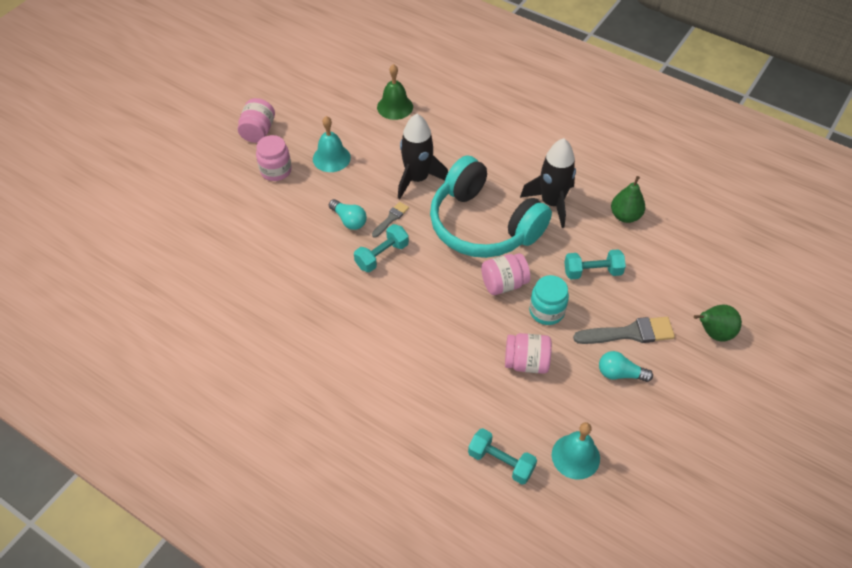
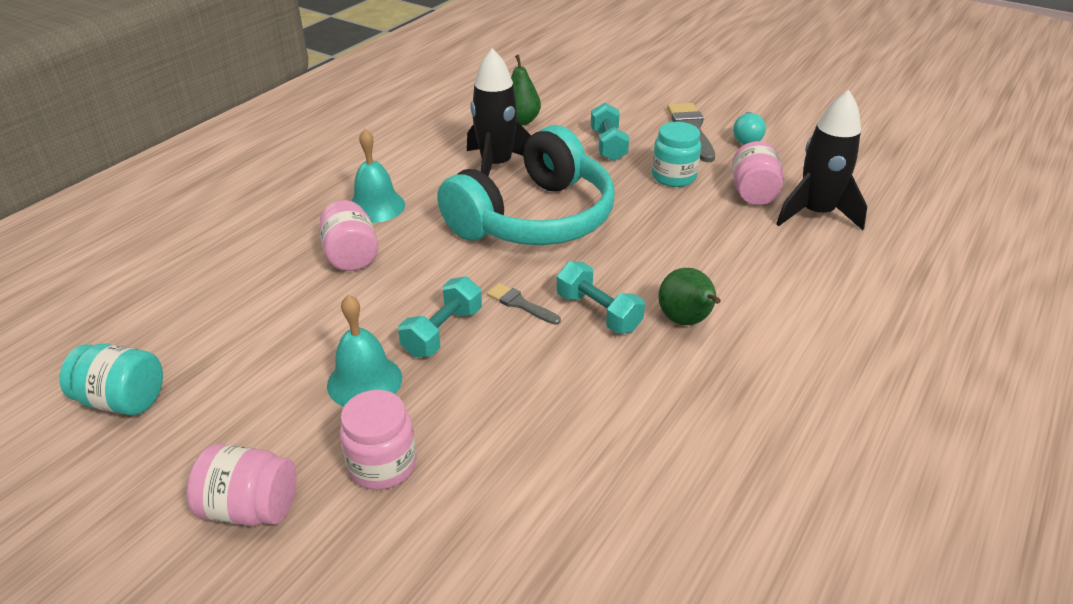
camera: 90 degrees left, 15 degrees down
turquoise light bulb [329,199,367,230] -> none
green bell [377,64,413,120] -> none
black rocket [398,114,448,199] -> black rocket moved to [776,90,867,230]
turquoise dumbbell [468,428,537,485] -> turquoise dumbbell moved to [398,276,482,357]
pink jar [481,253,530,295] -> pink jar moved to [319,200,379,271]
turquoise bell [552,422,600,480] -> turquoise bell moved to [351,129,405,223]
green pear [694,304,742,342] -> green pear moved to [658,268,721,325]
none -> turquoise jar [60,343,163,415]

